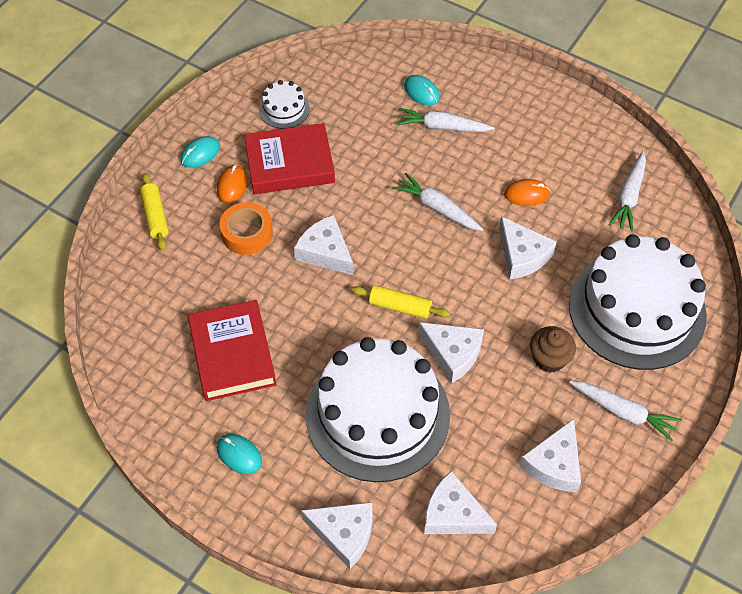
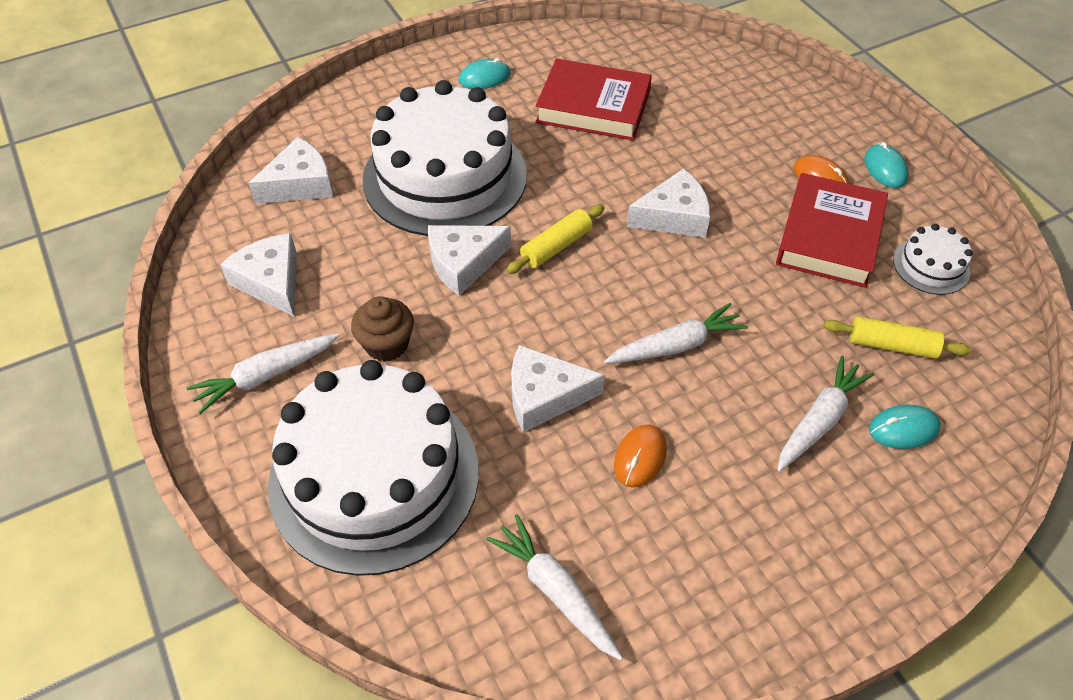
camera: 120 degrees right, 5 degrees down
yellow rolling pin [140,173,169,251] -> yellow rolling pin moved to [824,316,971,359]
orange tape [219,202,273,255] -> none
white cheese [301,502,372,569] -> none

